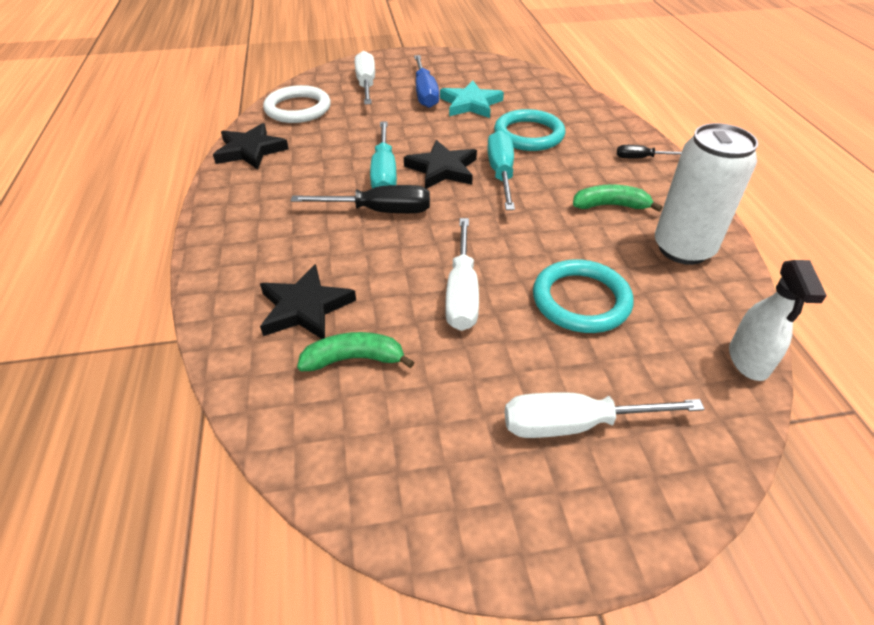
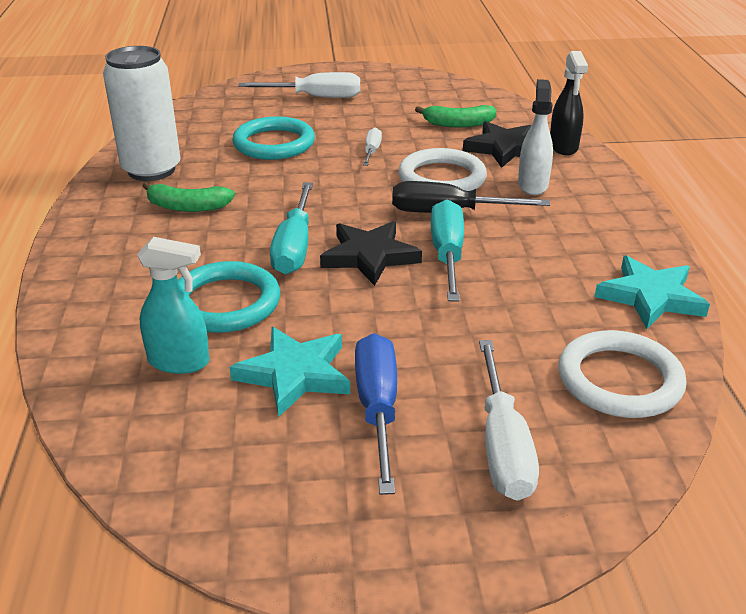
camera: 175 degrees left, 10 degrees down
black star [213,123,289,169] -> turquoise star [595,256,710,329]
white screwdriver [445,218,479,331] -> white screwdriver [363,128,382,166], size x0.55
black screwdriver [617,145,682,159] -> none
white spray bottle [729,260,827,381] -> white spray bottle moved to [518,79,553,195]
none -> turquoise spray bottle [137,237,210,374]
none -> white ring [398,148,487,191]
none -> black spray bottle [550,51,588,155]

